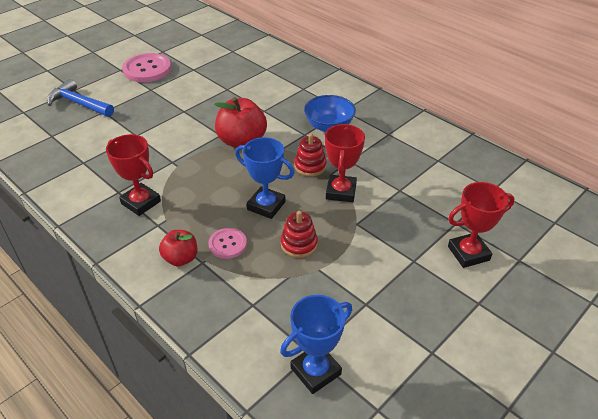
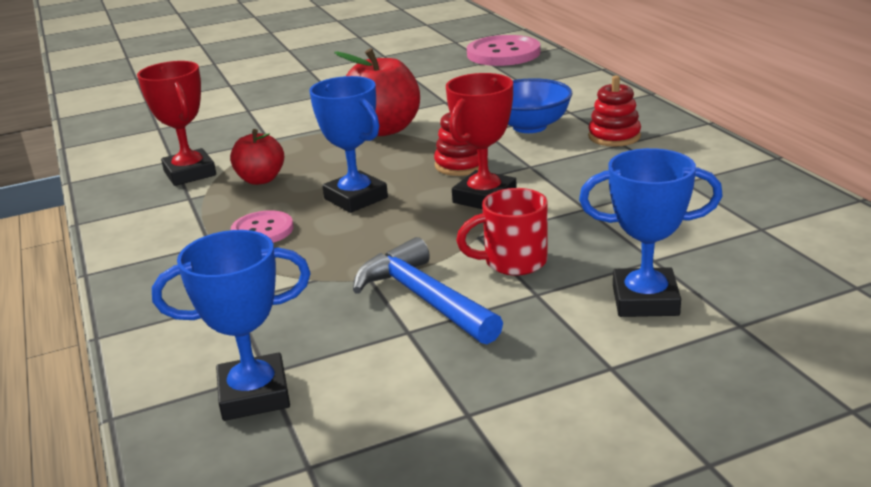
camera: 25 degrees right, 15 degrees down
blue hammer [47,79,114,117] -> blue hammer moved to [353,237,503,344]
pink button [122,53,171,82] -> pink button moved to [467,35,540,66]
red apple [159,230,197,266] -> red apple moved to [230,129,284,185]
red stacking toy [281,211,318,258] -> red stacking toy moved to [588,75,641,147]
red trophy [448,182,515,268] -> blue trophy [579,148,723,317]
none -> red mug [456,188,548,275]

